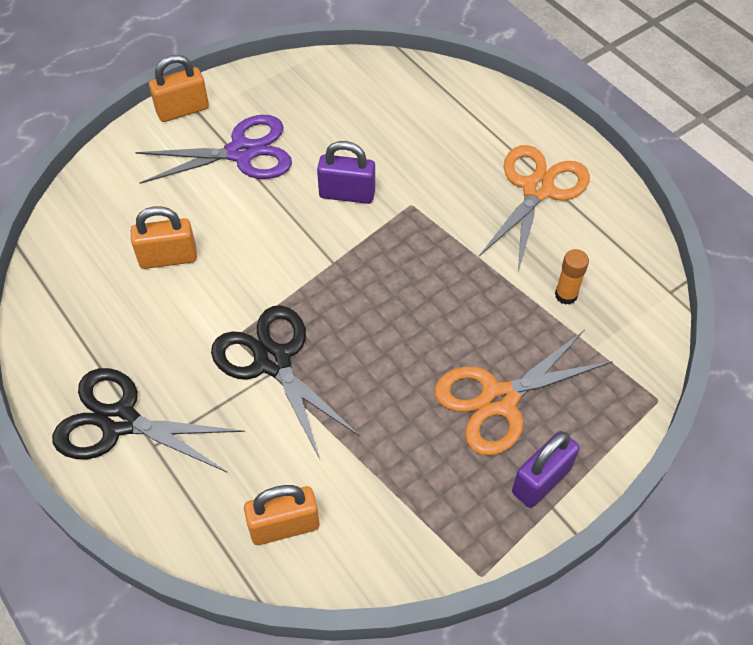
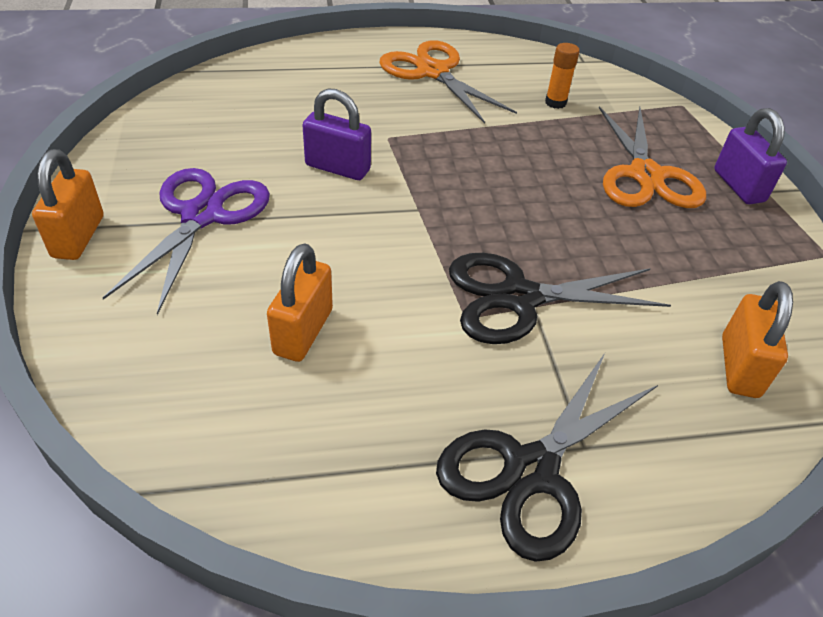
camera: 65 degrees left, 10 degrees down
purple padlock [317,141,375,204] -> purple padlock turned 75 degrees clockwise [302,88,371,180]

